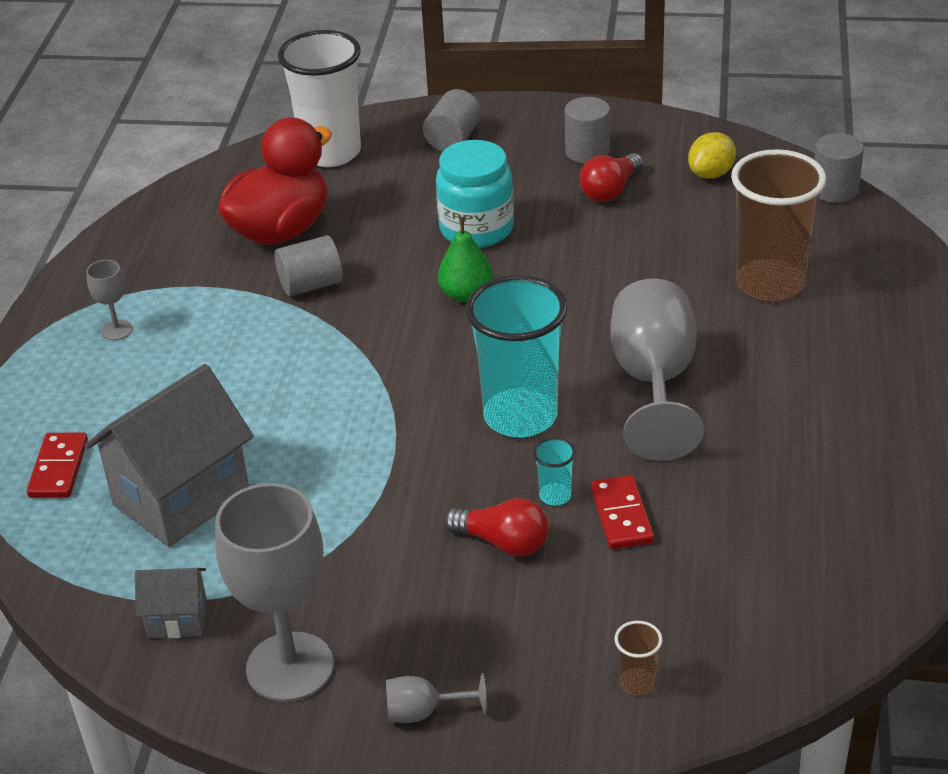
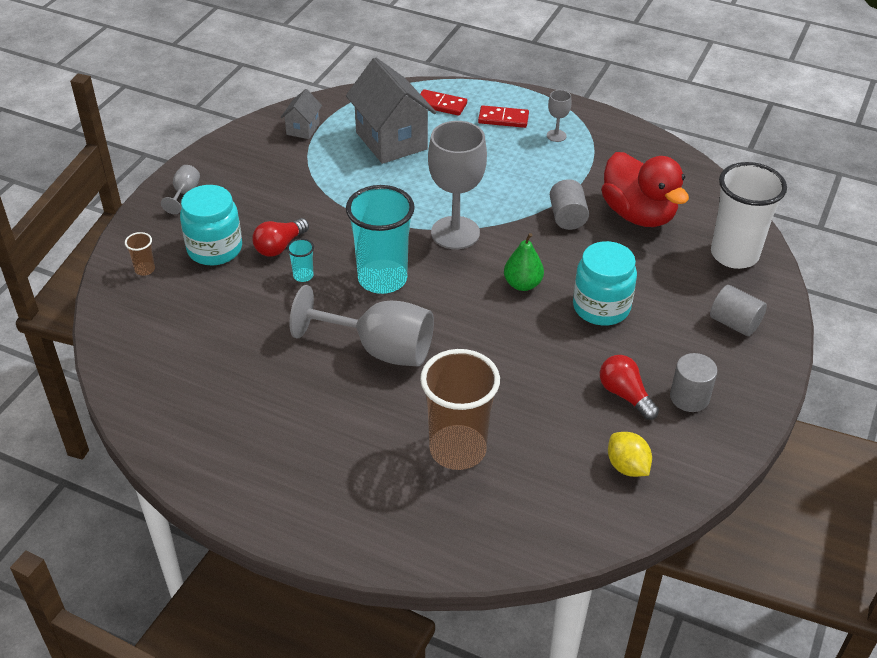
camera: 105 degrees right, 5 degrees up
grey goblet [215,483,334,702] -> grey goblet moved to [428,121,487,249]
red domino [591,475,654,549] -> red domino moved to [478,105,529,128]
grey cylinder [814,133,864,203] -> none
none -> turquoise jar [180,185,242,266]

